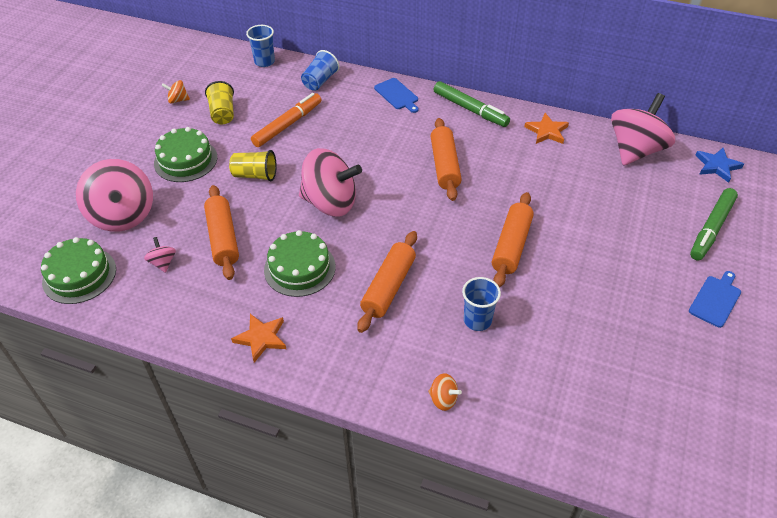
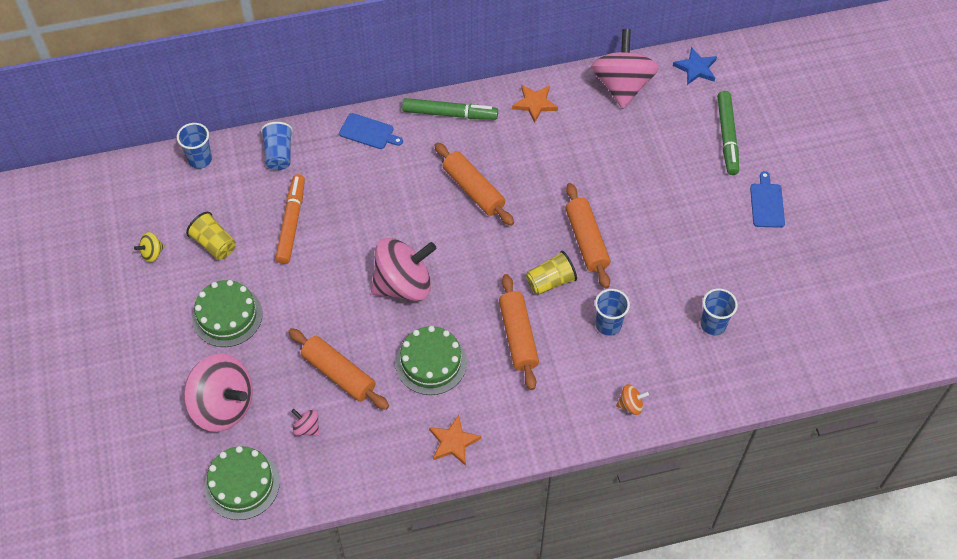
camera: 35 degrees left, 10 degrees up
orange spinning top [161,80,190,104] -> yellow spinning top [134,232,165,262]
yellow cup [229,150,277,182] -> yellow cup moved to [526,251,577,295]
none -> blue cup [701,288,738,335]

